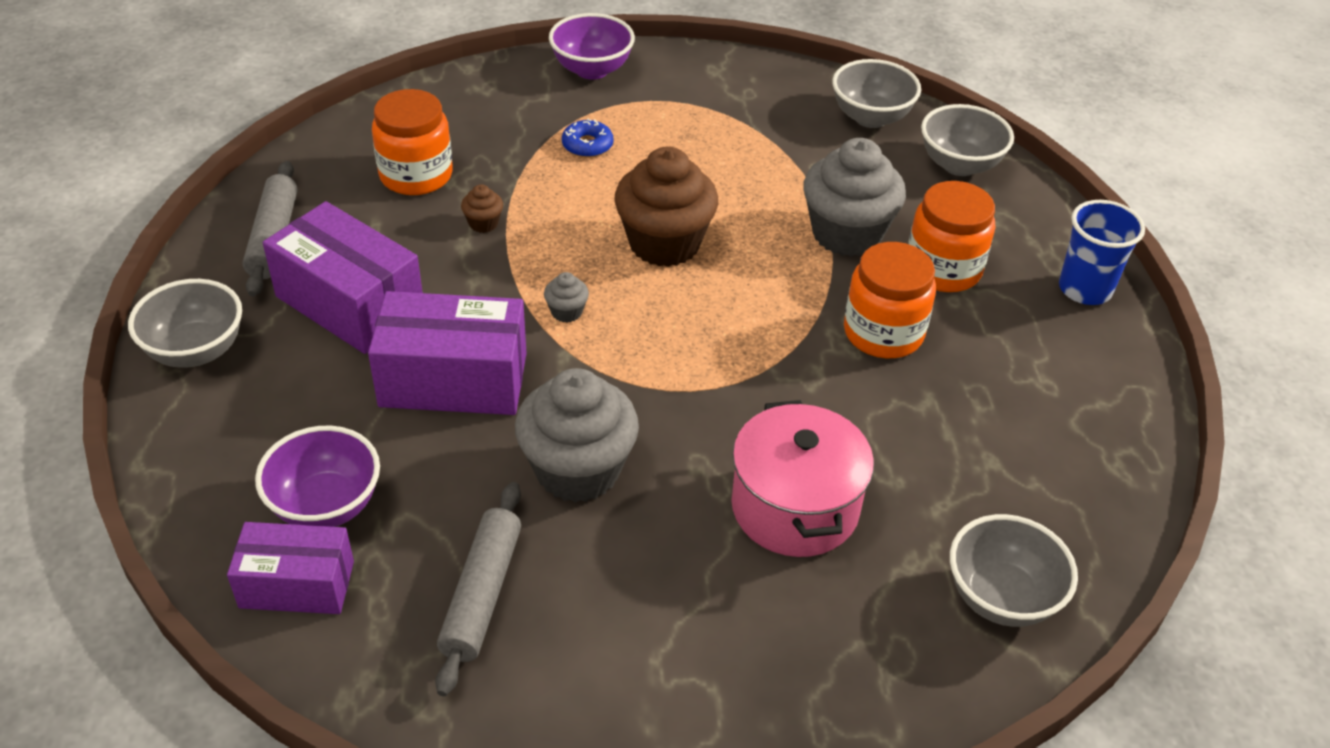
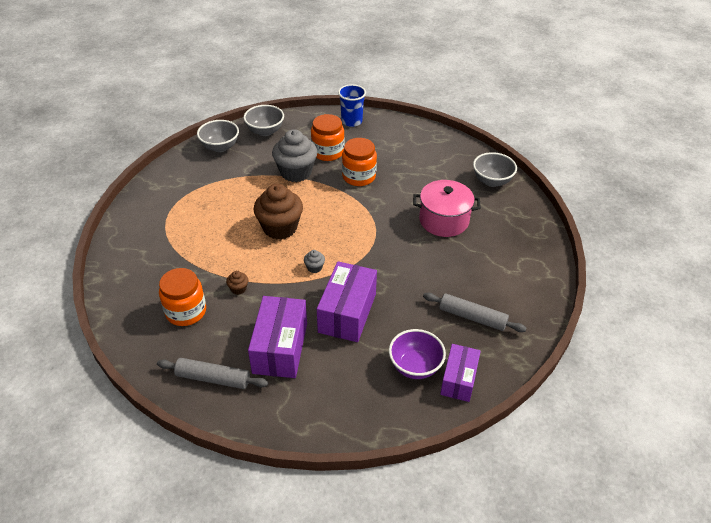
camera: 75 degrees left, 0 degrees up
grey bowl [128,279,242,368] -> none
purple box [263,201,423,354] -> purple box turned 45 degrees counterclockwise [248,296,307,378]
grey cupcake [515,368,639,502] -> none
purple bowl [549,13,635,80] -> none
blue donut [562,119,613,158] -> none

